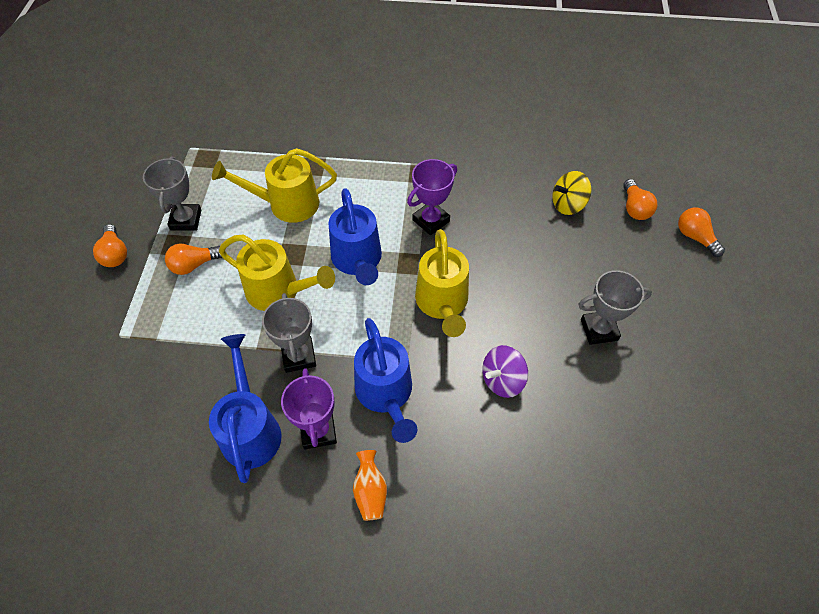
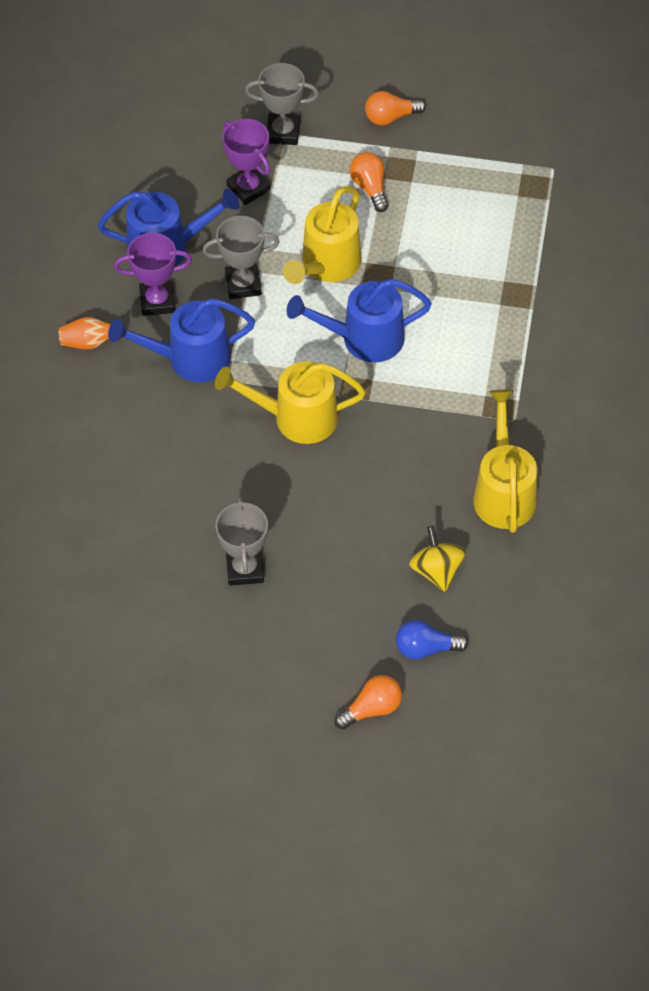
camera: 95 degrees right, 0 degrees up
grey trophy [143,157,201,231] -> grey trophy moved to [245,63,319,145]
yellow watering can [212,148,337,223] -> yellow watering can moved to [473,389,538,533]
purple trophy [407,159,457,235] -> purple trophy moved to [222,119,271,205]
purple spinning top [482,345,528,398] -> none
orange light bulb [623,179,657,220] -> blue light bulb [396,620,469,660]

